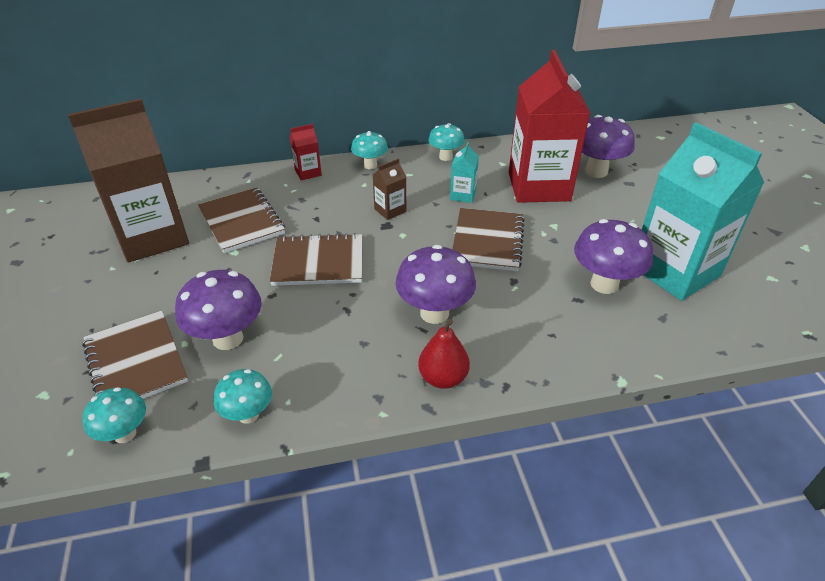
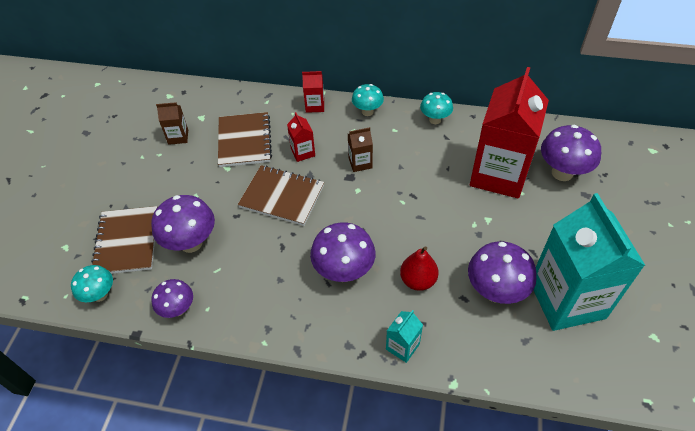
camera: 25 degrees right, 10 degrees up
brown carton [68,99,189,263] -> brown carton [156,102,188,145], size x0.41
turquoise mushroom [214,369,272,424] -> purple mushroom [151,279,193,318]
red pear [418,319,470,389] -> red pear moved to [400,246,438,291]
turquoise carton [450,142,479,203] -> turquoise carton moved to [386,310,423,363]
brown notebook [452,208,525,271] -> none
none -> red carton [287,112,315,162]

